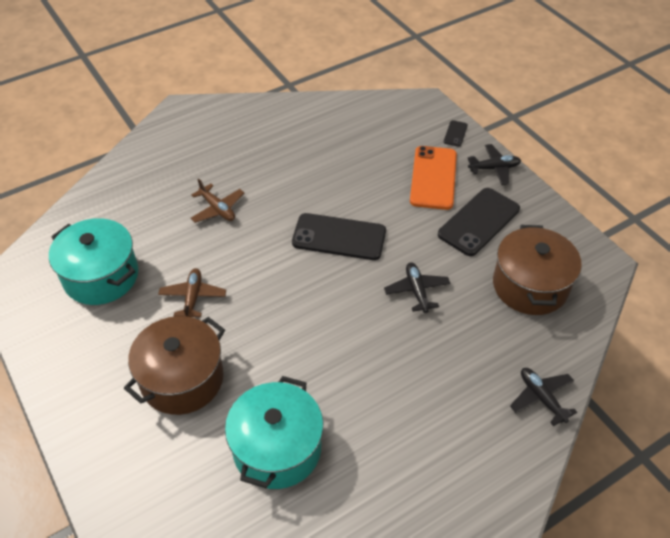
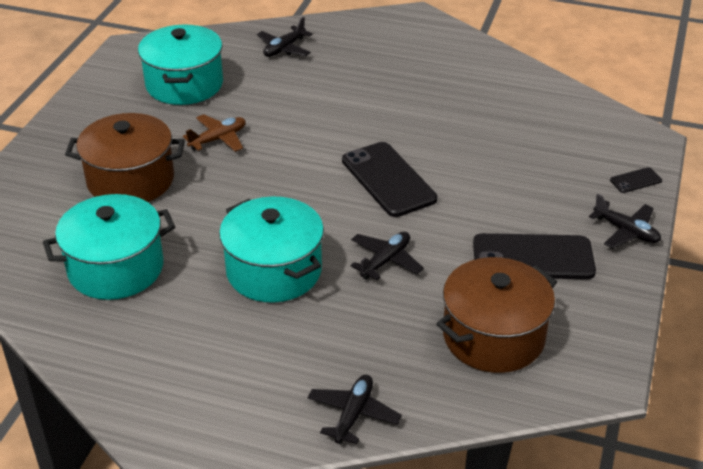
camera: 50 degrees right, 10 degrees down
brown plane [191,178,244,223] -> none
orange phone [410,146,457,210] -> none
none -> turquoise pot [219,197,324,303]
none -> black plane [257,17,313,57]

